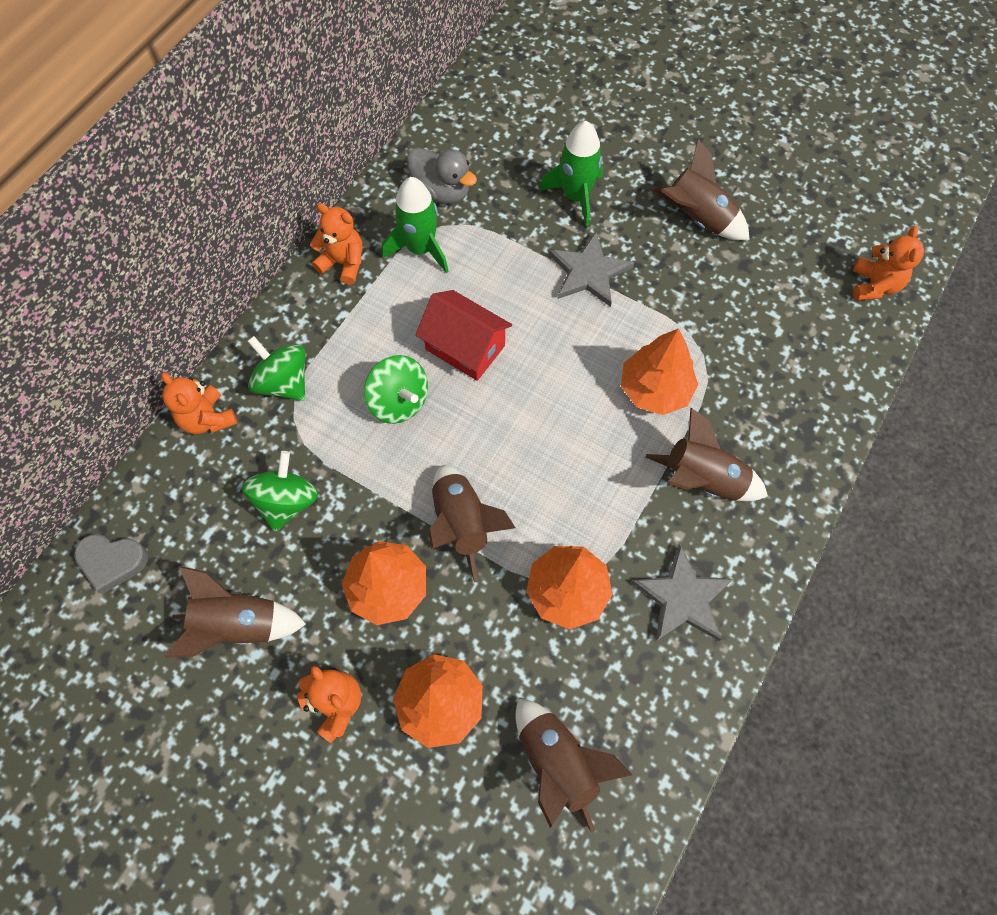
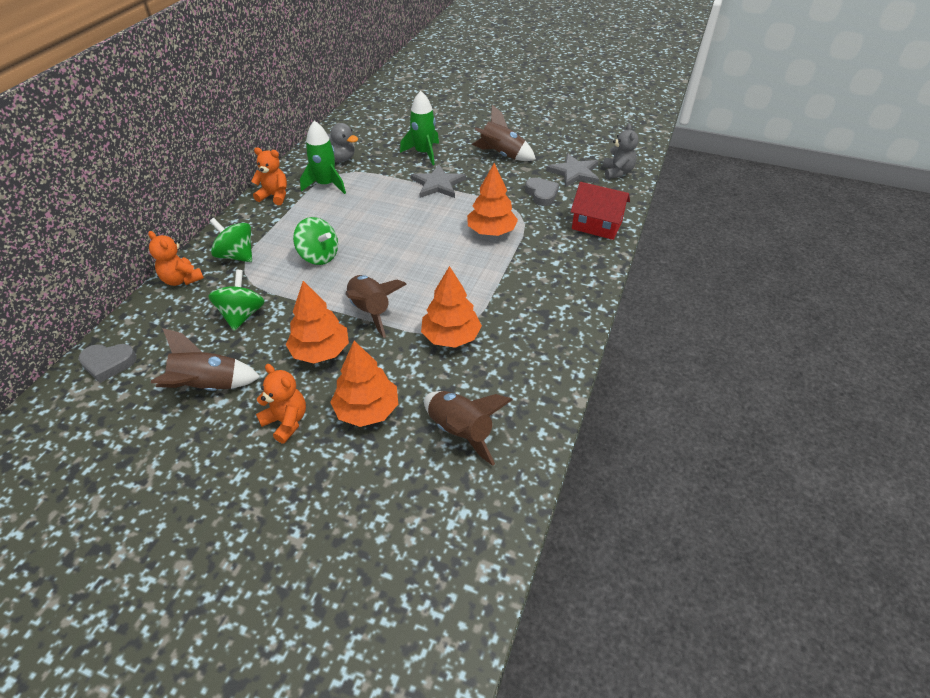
camera: 10 degrees left, 20 degrees down
red house [416,290,512,381] -> red house moved to [571,182,630,240]
grey star [631,545,733,641] -> grey star moved to [546,153,599,187]
brown rocket [646,407,768,501] -> none
orange teddy bear [853,226,924,301] -> grey teddy bear [603,124,639,179]
none -> grey heart [525,178,559,206]

